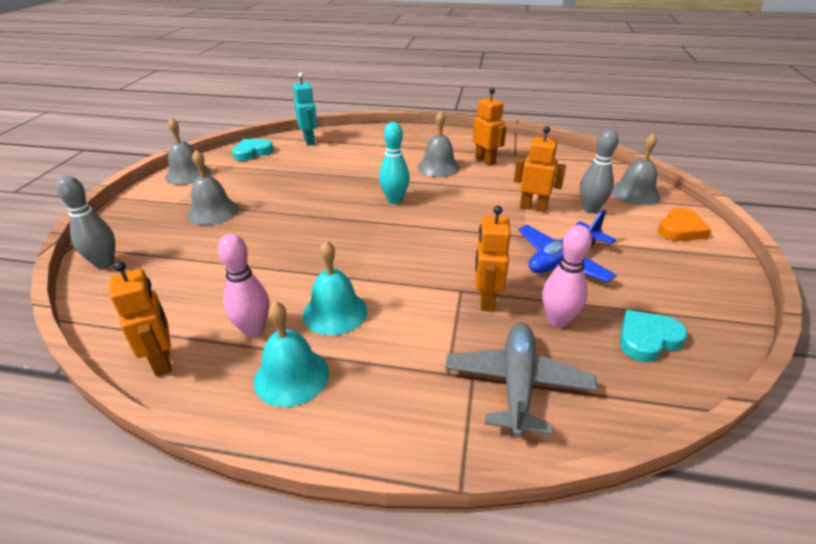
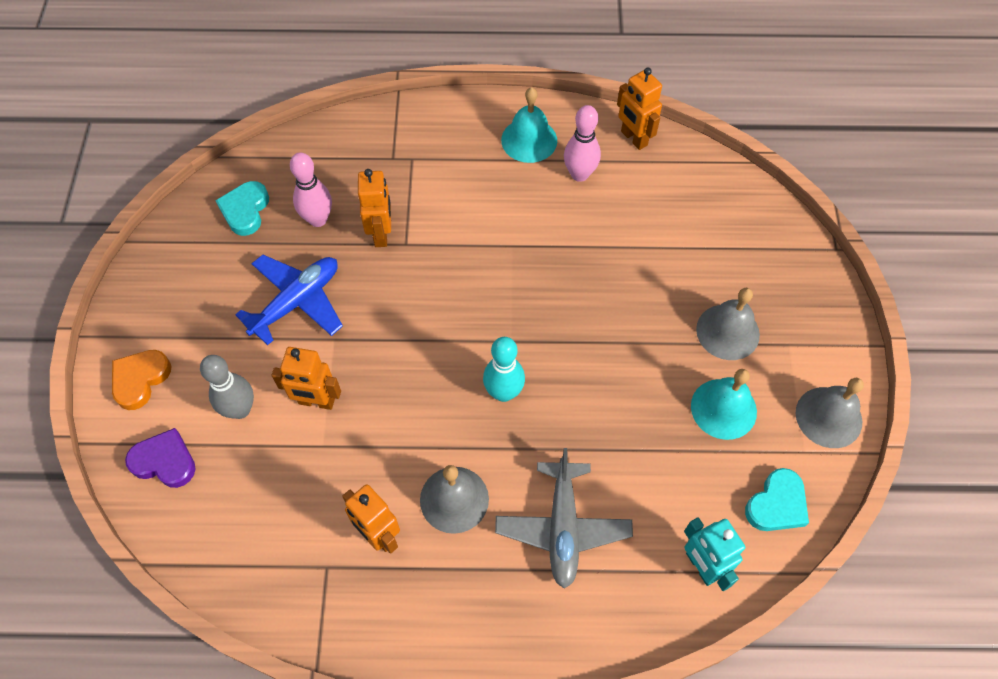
camera: 170 degrees right, 25 degrees up
grey bowling pin [56,176,115,269] -> none
turquoise bell [303,241,368,335] -> turquoise bell moved to [691,369,757,440]
grey plane [445,323,597,438] -> grey plane moved to [495,448,633,589]
grey bell [612,133,660,205] -> purple heart [125,428,196,488]
turquoise heart [620,310,688,362] -> turquoise heart turned 135 degrees clockwise [215,181,269,236]

